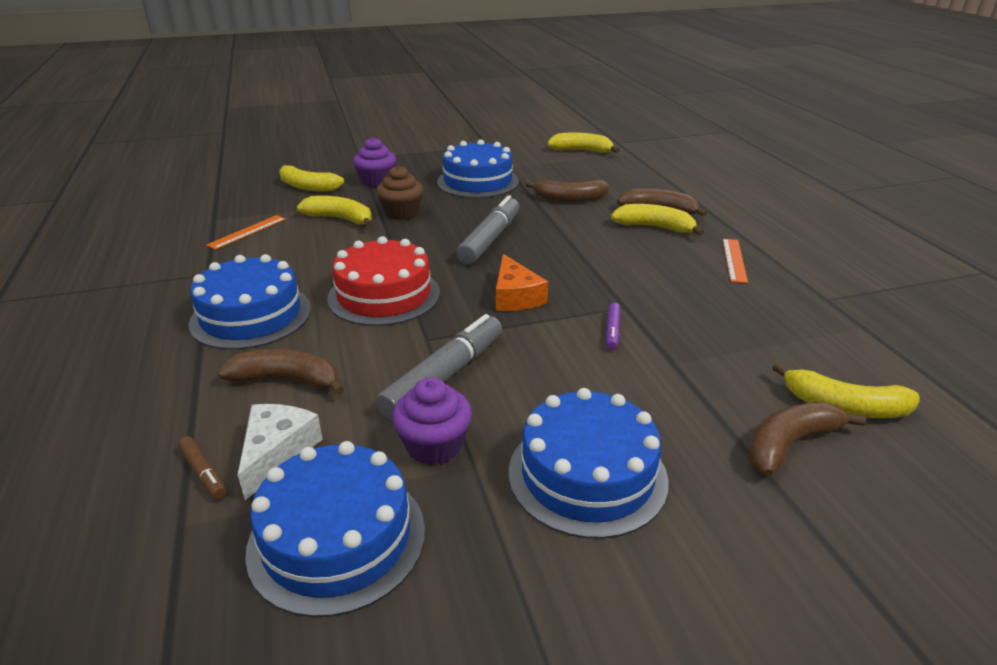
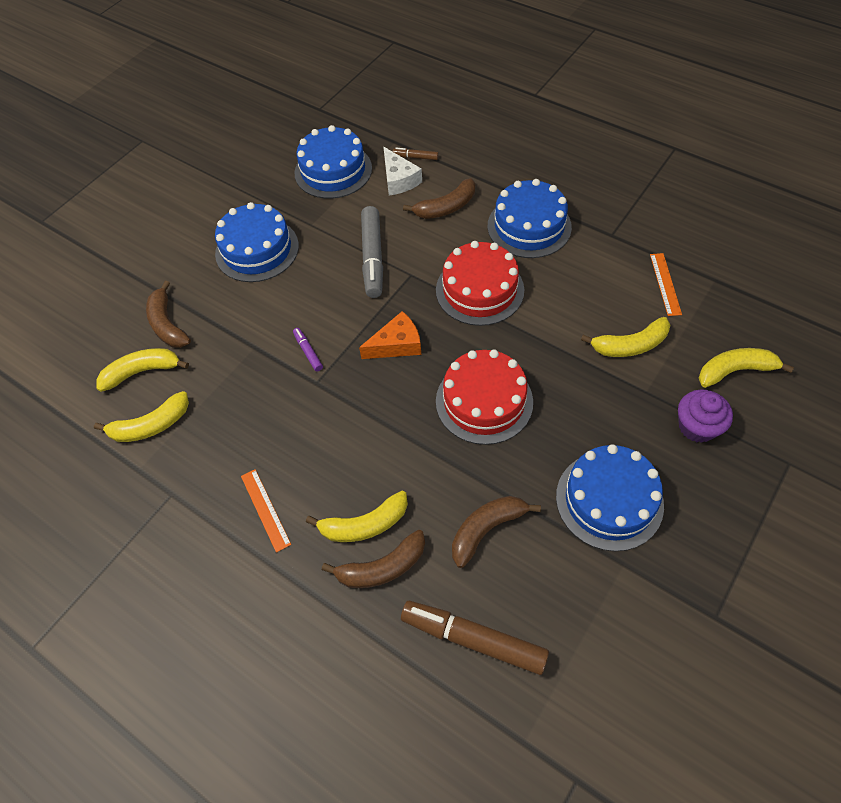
camera: 145 degrees right, 25 degrees up
brown cupcake [376,166,423,220] -> none
purple cupcake [392,377,472,465] -> none
grey marker [456,195,519,264] -> red cake [436,350,533,445]
orange cheese [496,254,548,311] -> orange cheese turned 120 degrees clockwise [359,311,421,359]
yellow banana [547,132,620,153] -> yellow banana moved to [94,391,189,442]
brown banana [748,402,866,476] -> brown banana turned 135 degrees clockwise [146,281,191,348]
none -> brown marker [401,601,549,675]

